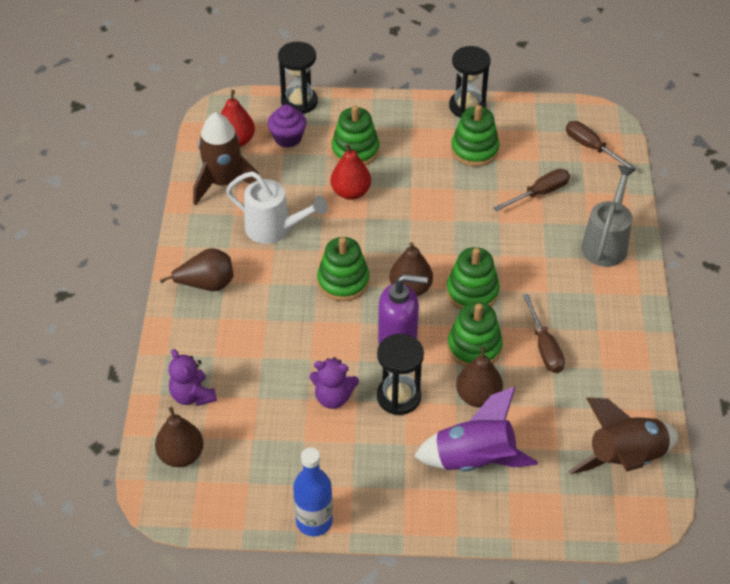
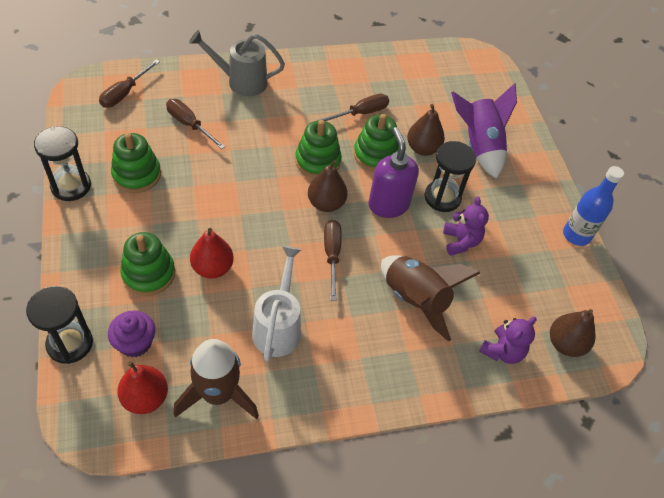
camera: 110 degrees left, 5 degrees up
brown pear [160,248,234,291] -> none
green stacking toy [317,237,370,301] -> brown screwdriver [324,220,342,301]
brown rocket [568,397,678,474] -> brown rocket moved to [381,255,480,342]

